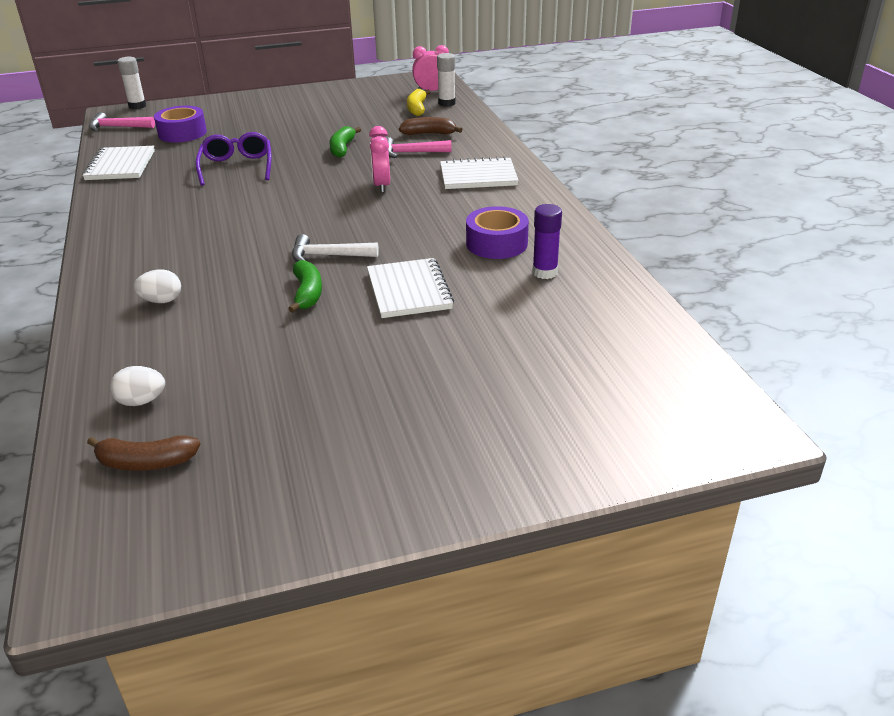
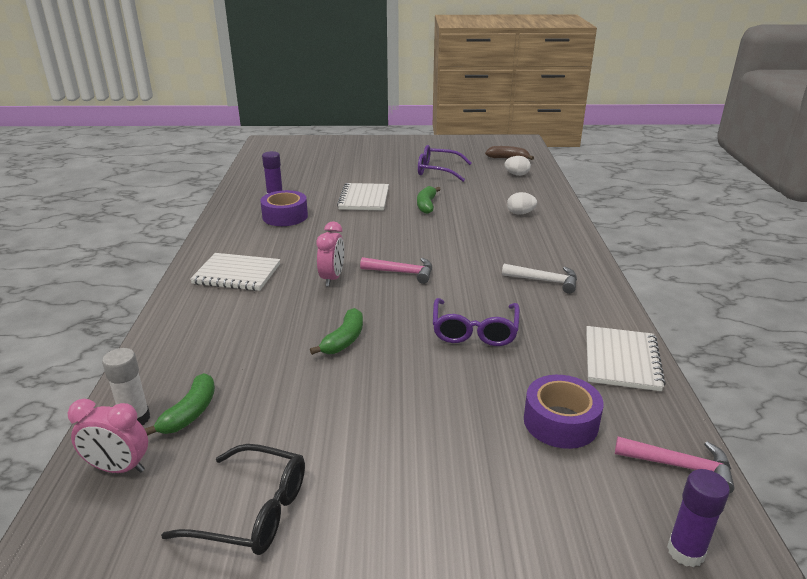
camera: 165 degrees left, 5 degrees down
white glue stick [117,57,146,109] -> purple glue stick [667,469,730,567]
white hammer [292,234,379,262] -> white hammer moved to [502,264,577,294]
pink hammer [386,137,452,158] -> pink hammer moved to [360,257,432,284]
brown banana [399,117,463,135] -> none
yellow banana [407,89,431,116] -> green banana [145,373,215,436]
none -> black glasses [161,444,305,555]
none -> purple glasses [418,145,472,182]

